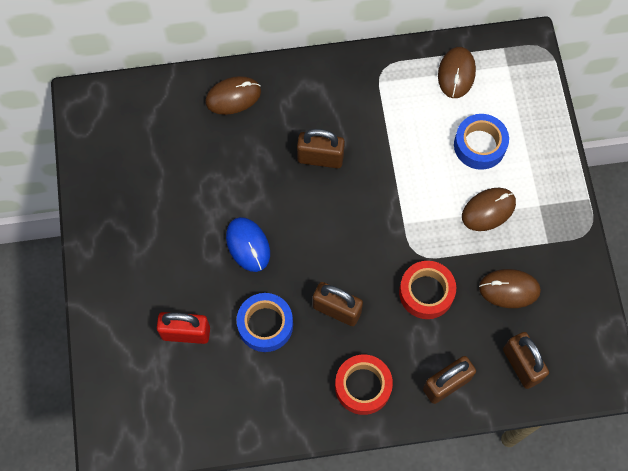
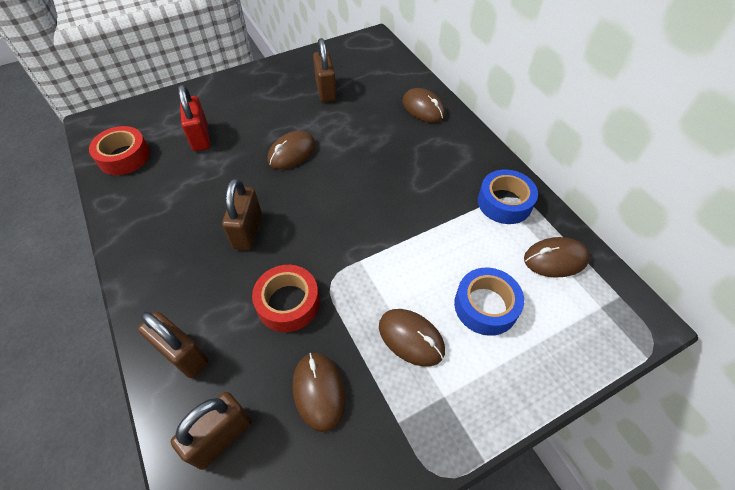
camera: 70 degrees right, 15 degrees down
blue mouse [226,217,270,272] -> brown mouse [267,131,316,169]
blue tape [237,293,293,352] -> blue tape moved to [478,169,538,224]
brown padlock [297,129,345,169] -> brown padlock moved to [313,38,337,102]
red tape [335,355,393,415] -> red tape moved to [89,126,150,175]

